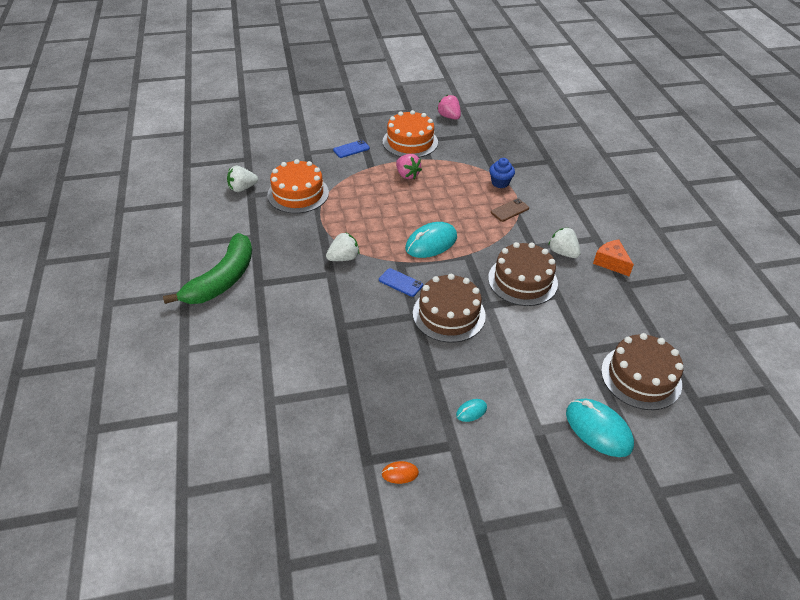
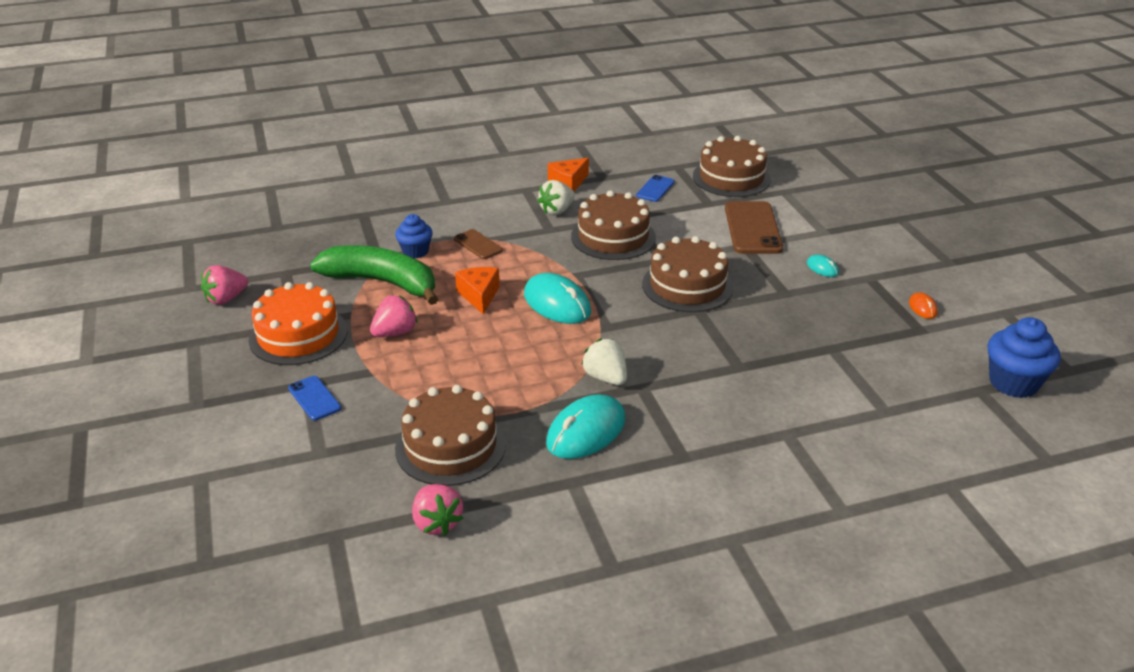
camera: 95 degrees left, 10 degrees down
green banana [163,233,252,304] -> green banana moved to [310,245,438,305]
white strawberry [227,166,258,192] -> pink strawberry [412,484,463,536]
orange cake [267,159,329,213] -> brown cake [395,385,506,486]
blue phone [379,268,423,297] -> blue phone moved to [636,175,675,202]
turquoise mouse [566,398,634,457] -> turquoise mouse moved to [546,394,625,459]
none -> orange cheese [455,267,500,314]
none -> brown phone [725,201,783,254]
none -> blue cupcake [988,317,1061,398]

